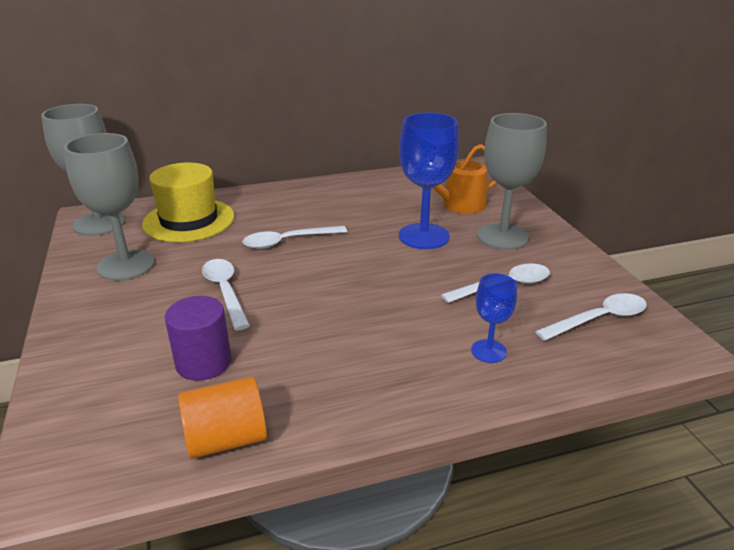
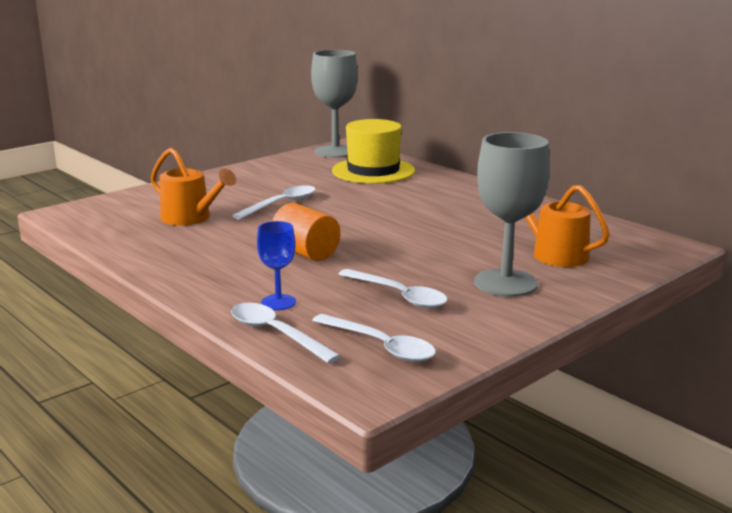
camera: 65 degrees right, 10 degrees down
grey goblet [64,133,155,281] -> none
purple cylinder [165,296,231,381] -> orange watering can [151,148,236,226]
orange cylinder [178,377,267,459] -> orange cylinder moved to [272,203,340,261]
white spoon [242,226,347,249] -> white spoon moved to [231,303,341,364]
blue goblet [399,113,459,249] -> none

